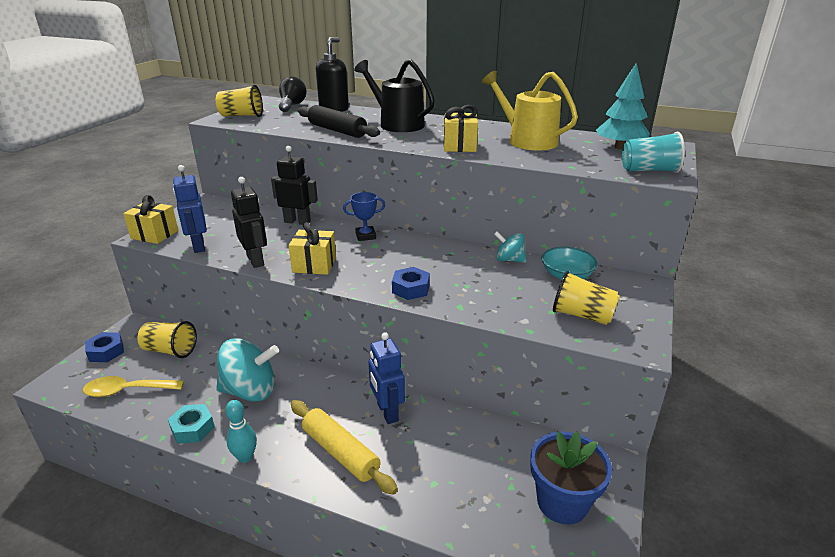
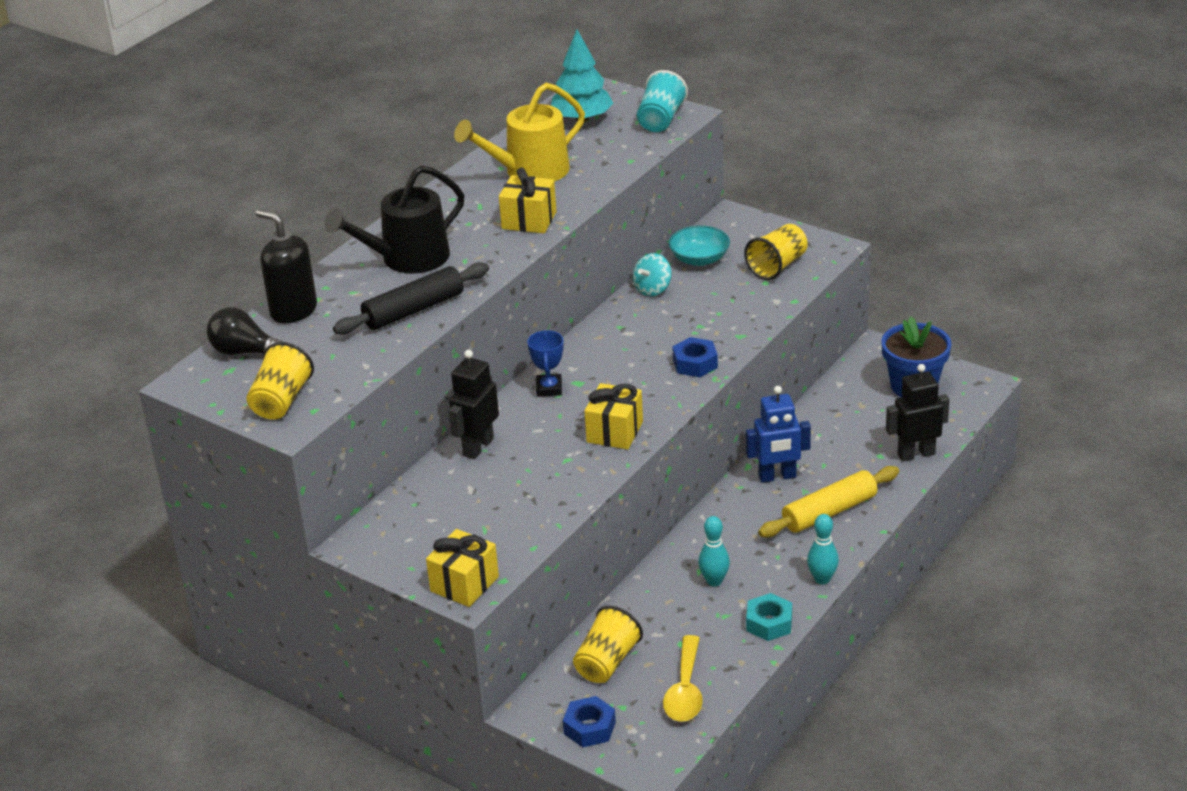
camera: 75 degrees left, 5 degrees up
blue robot [173,165,207,253] -> none
turquoise spinning top [216,338,279,402] -> turquoise bowling pin [698,516,730,586]
black robot [231,177,267,268] -> black robot moved to [886,364,949,461]

